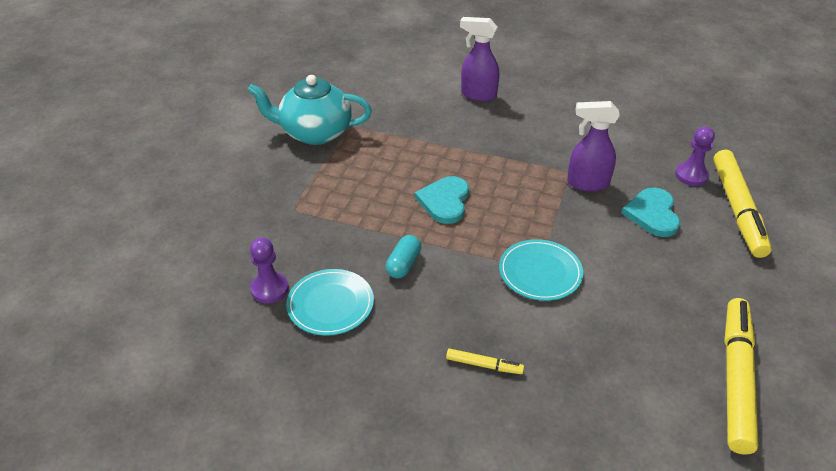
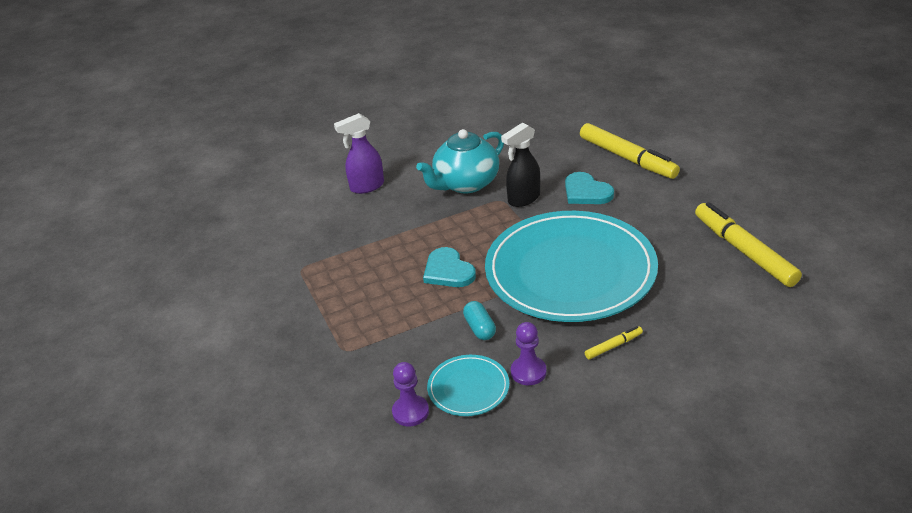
camera: 40 degrees left, 5 degrees down
turquoise teapot [247,75,372,145] -> turquoise teapot moved to [416,129,504,193]
turquoise plate [499,239,583,301] -> turquoise plate [485,211,658,322], size x2.36
purple spray bottle [567,101,620,192] -> black spray bottle [501,122,540,207]
purple pawn [675,127,715,186] -> purple pawn moved to [511,322,547,385]

